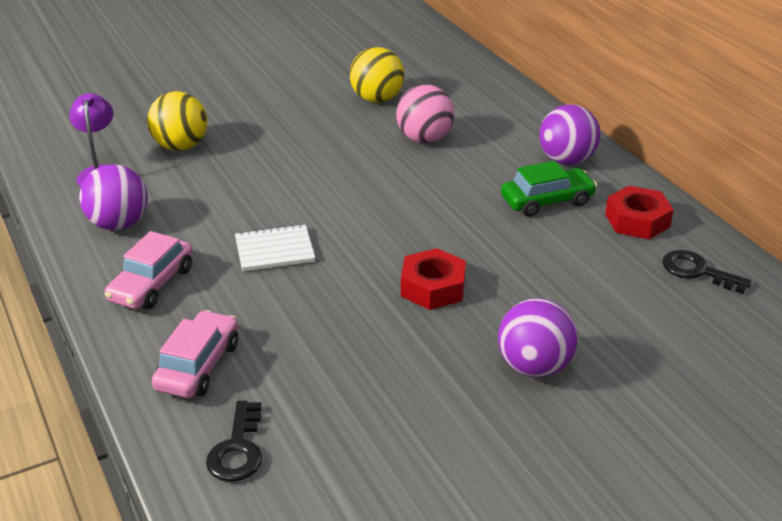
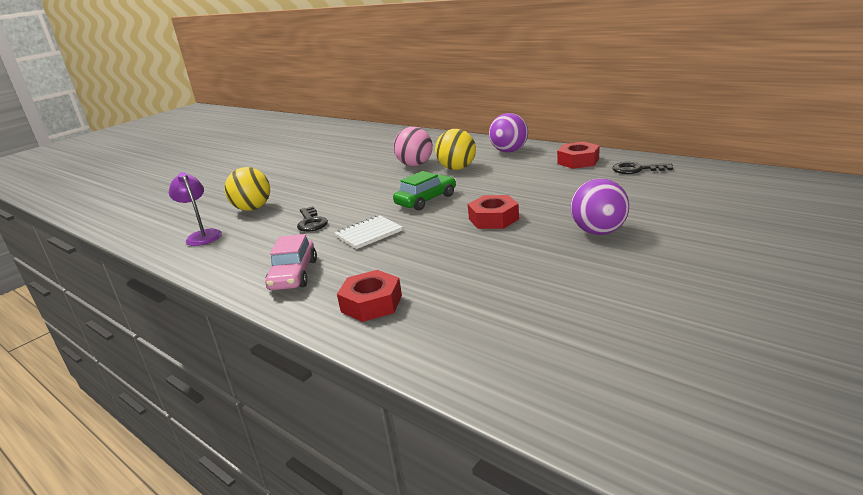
camera: 20 degrees left, 10 degrees down
purple ball [79,164,148,230] -> none
pink car [152,310,238,398] -> red nut [337,270,402,322]
black key [206,401,262,482] -> black key moved to [297,206,328,232]
yellow ball [350,47,404,103] -> yellow ball moved to [435,129,476,170]
green car [501,161,597,217] -> green car moved to [393,171,456,211]

